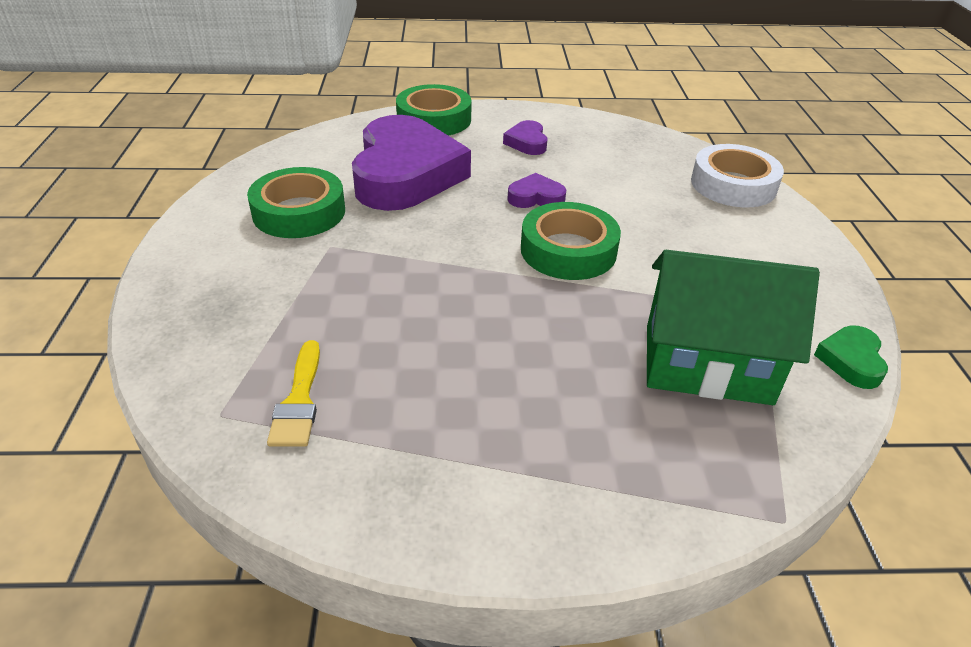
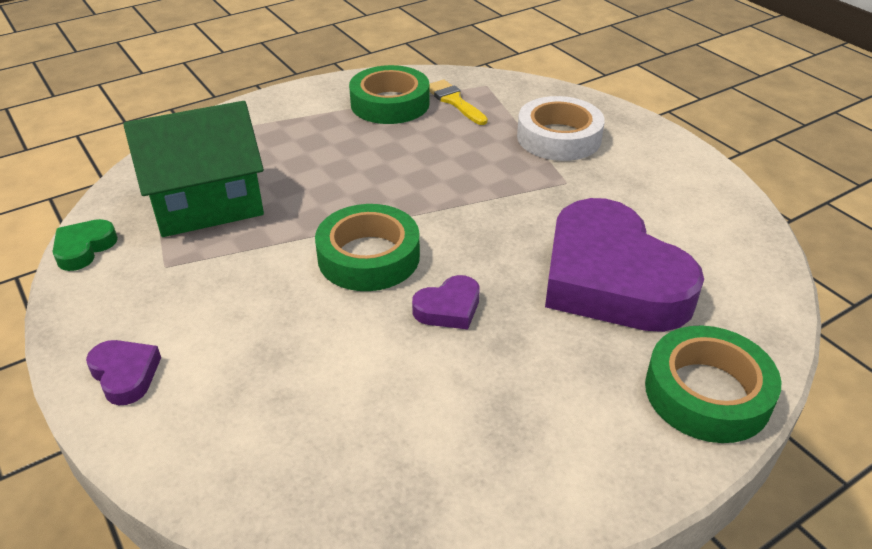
camera: 150 degrees right, 0 degrees up
green tape [247,167,345,238] -> green tape moved to [349,65,430,124]
purple heart [503,120,548,155] -> purple heart moved to [86,340,161,405]
white tape [691,144,784,207] -> white tape moved to [517,96,605,161]
green heart [814,325,888,389] -> green heart turned 135 degrees counterclockwise [53,219,118,271]

